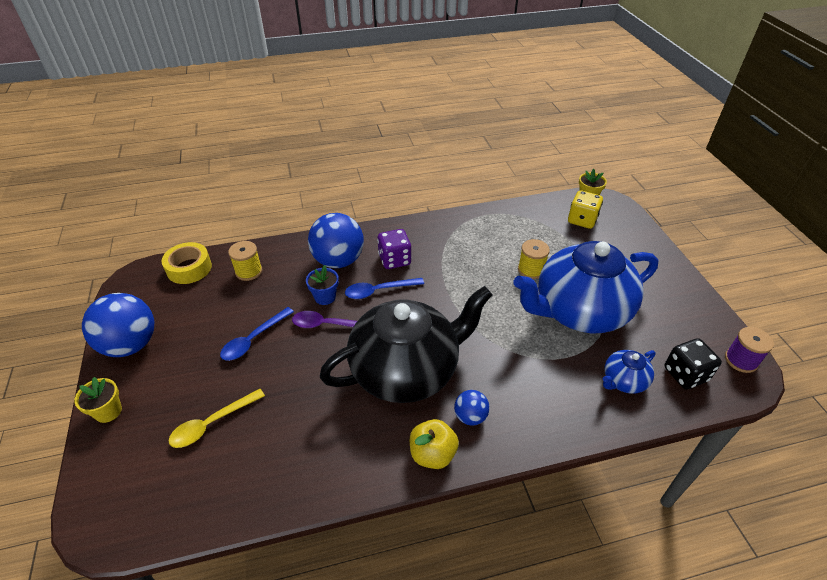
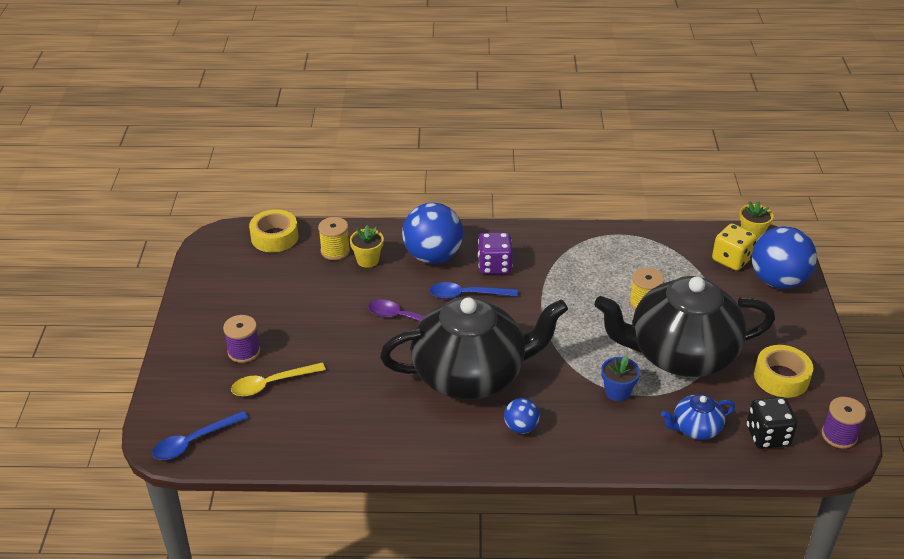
camera: 15 degrees right, 5 degrees down
yellow flower pot [74,377,122,423] -> yellow flower pot moved to [350,225,384,268]
blue ball [82,293,154,357] -> blue ball moved to [752,226,817,289]
blue spoon [220,307,294,361] -> blue spoon moved to [152,411,248,460]
blue flower pot [306,265,339,305] -> blue flower pot moved to [601,355,640,401]
yellow apple [410,419,459,469] -> none
blue teapot [514,241,658,333] -> black teapot [594,276,775,377]
none -> purple spool [223,315,260,363]
none -> yellow tape [754,345,813,398]

